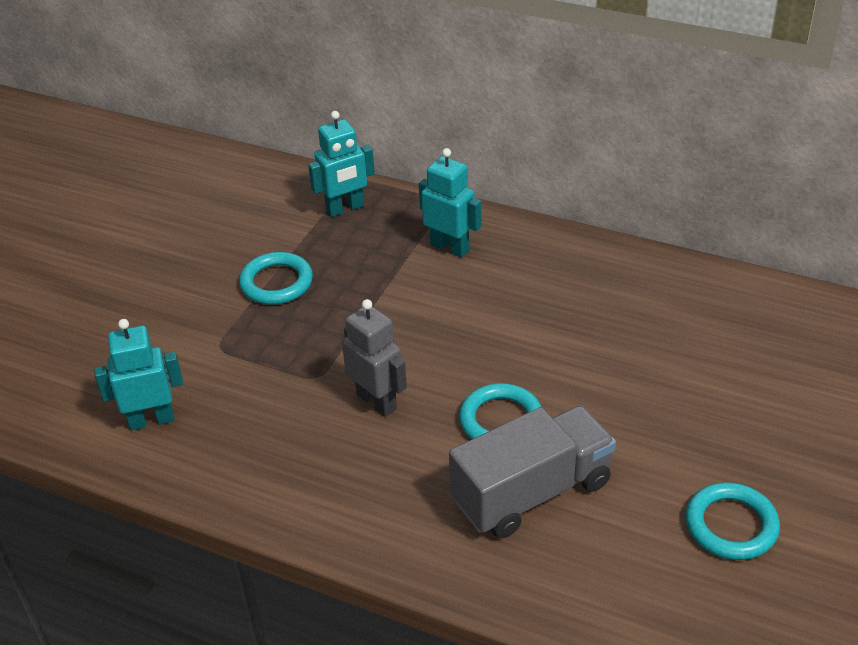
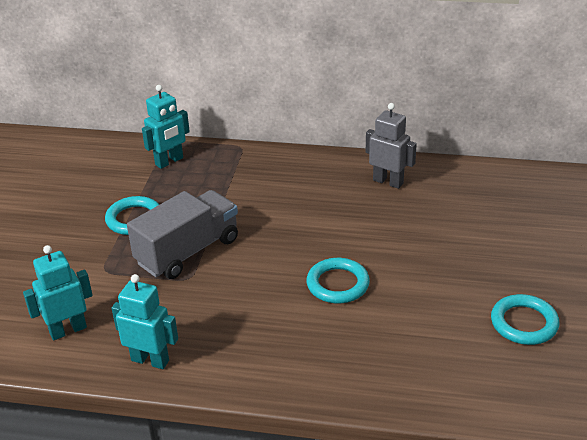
camera: 15 degrees left, 5 degrees down
grey robot [342,299,407,417] -> grey robot moved to [366,103,417,189]
turquoise robot [419,148,482,257] -> turquoise robot moved to [112,274,178,369]
grey truck [449,406,616,538] -> grey truck moved to [127,190,238,279]

